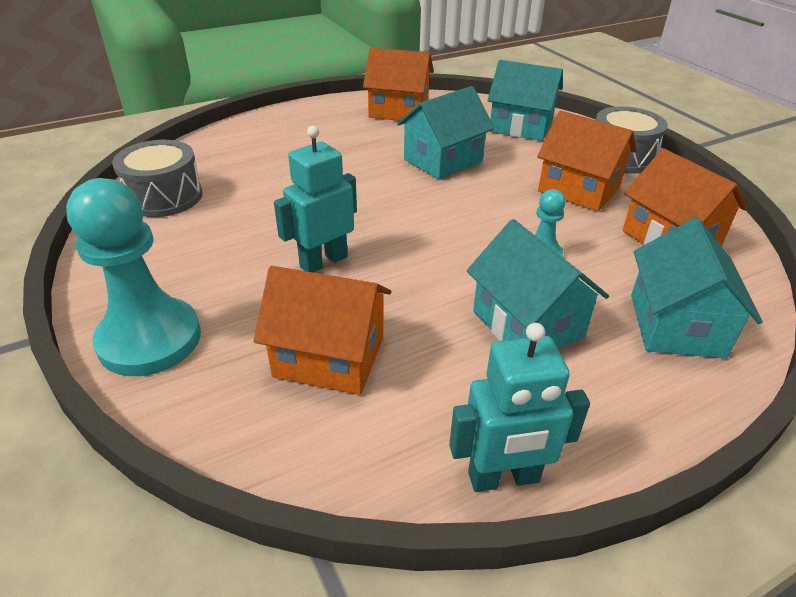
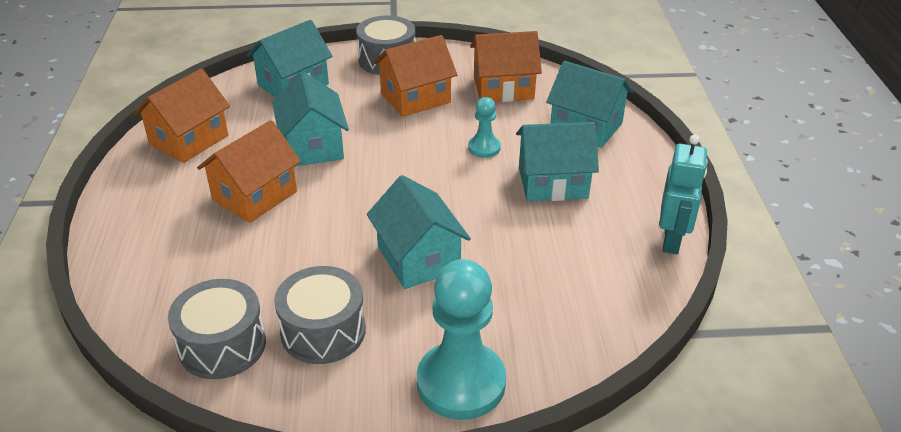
camera: 65 degrees left, 0 degrees up
orange house [254,266,391,395] -> orange house moved to [197,120,301,223]
turquoise robot [274,125,357,273] -> turquoise house [367,175,471,289]
none -> grey drum [274,266,366,364]

